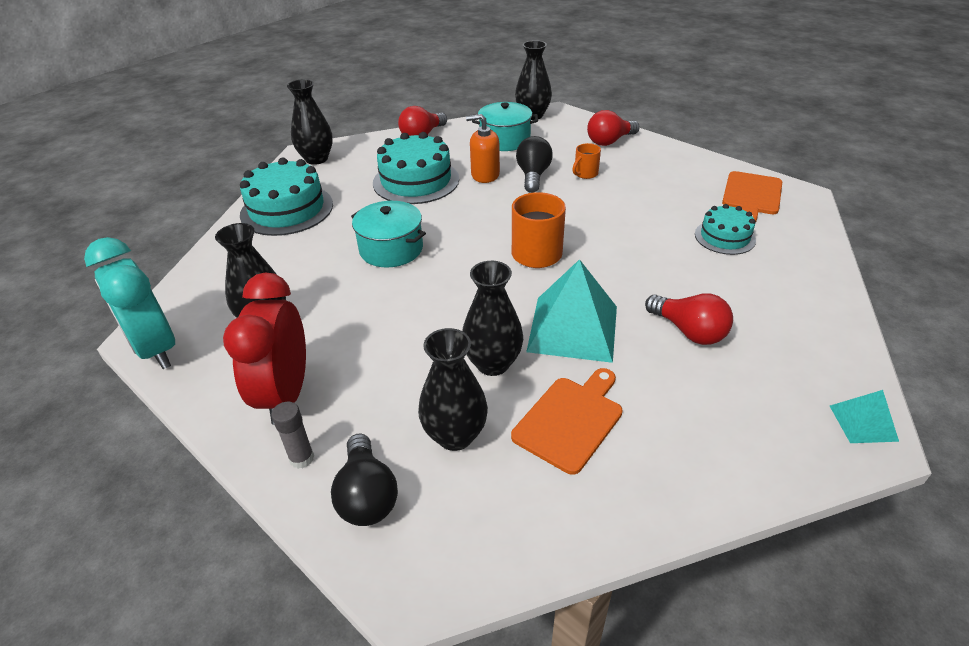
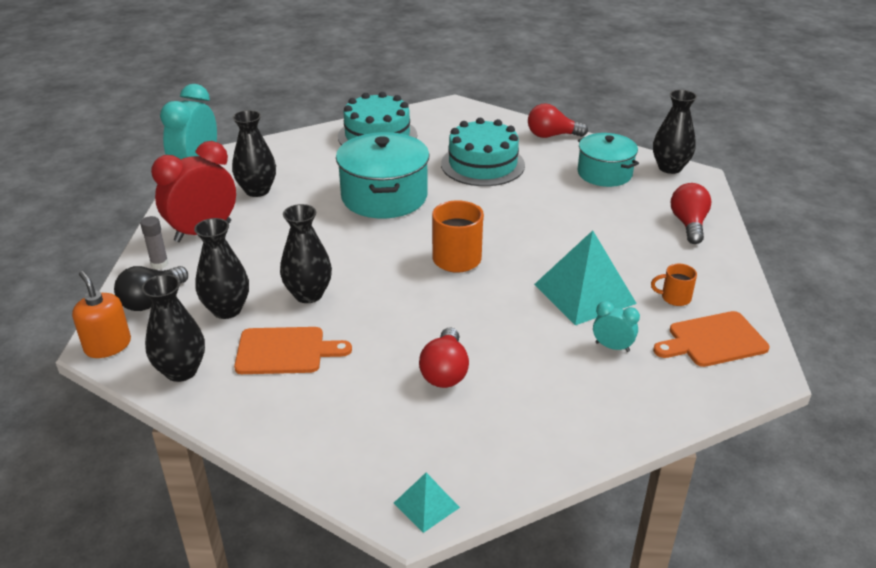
camera: 50 degrees right, 5 degrees down
black vase [287,79,333,165] -> black vase moved to [142,274,205,382]
turquoise pot [351,201,426,268] -> turquoise pot [336,132,429,219], size x1.51
orange soap dispenser [466,114,500,183] -> orange soap dispenser moved to [72,271,131,358]
black light bulb [516,136,553,193] -> none
turquoise pyramid [526,259,617,363] -> turquoise pyramid moved to [534,230,637,325]
orange mug [572,143,601,179] -> orange mug moved to [651,264,697,306]
red light bulb [587,110,640,146] -> red light bulb turned 75 degrees clockwise [671,183,711,244]
turquoise cake [695,204,756,255] -> turquoise clock [593,301,640,352]

